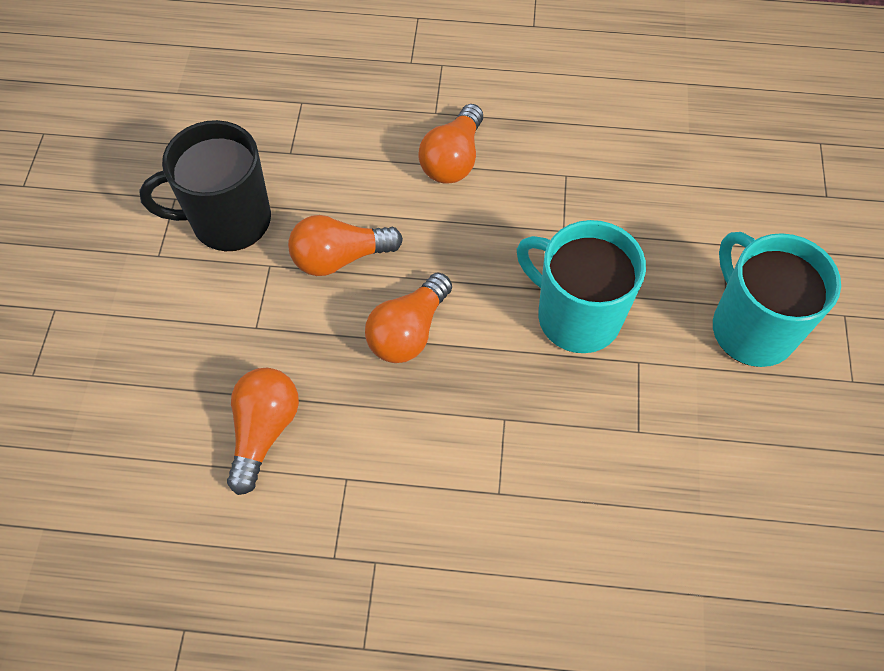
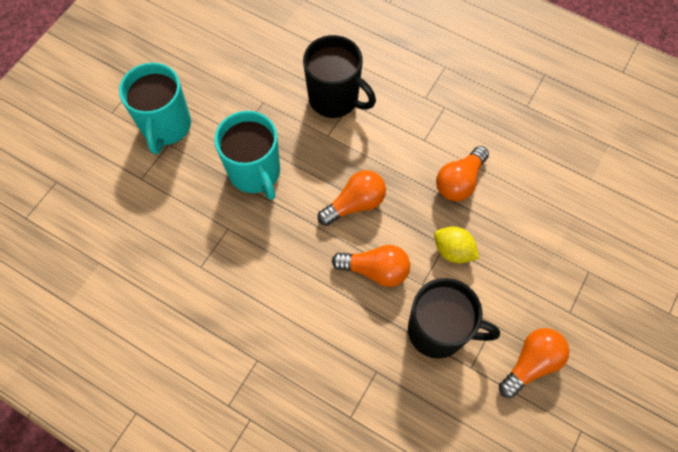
camera: 155 degrees left, 5 degrees up
orange light bulb [418,104,483,183] -> orange light bulb moved to [499,328,569,398]
none -> black mug [303,35,376,118]
none -> yellow lemon [434,226,479,263]

